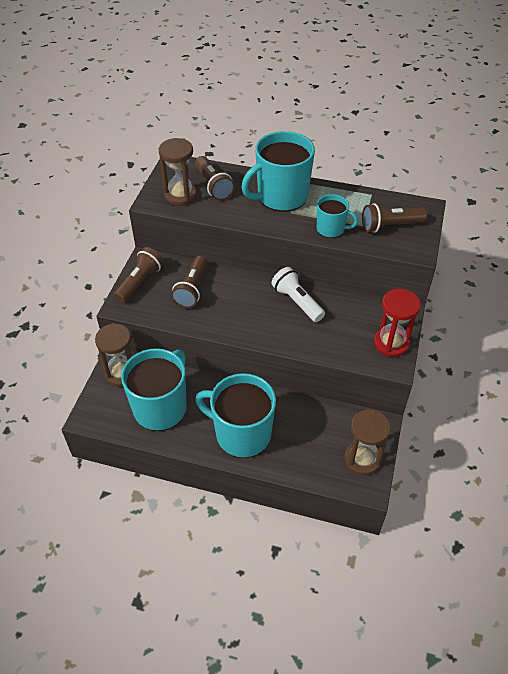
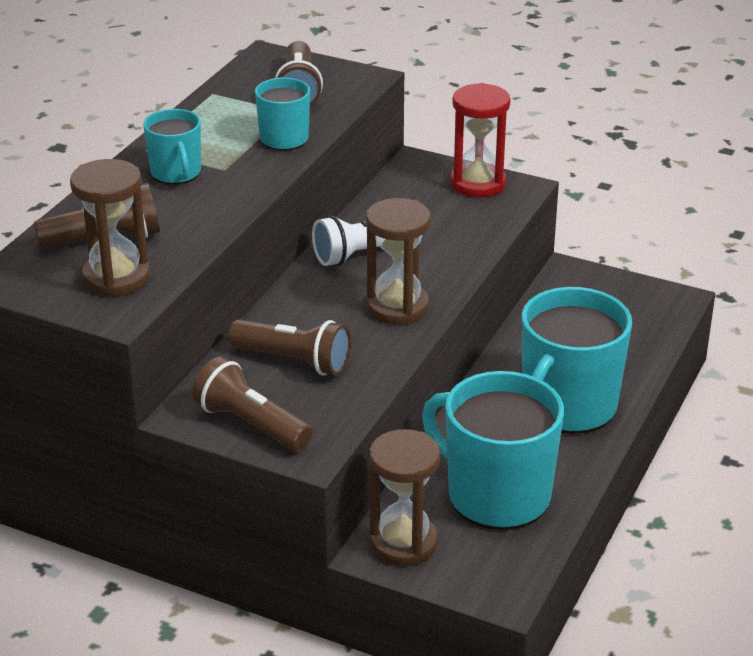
camera: 80 degrees left, 15 degrees down
turquoise mug [241,131,315,212] -> turquoise mug [143,109,201,184], size x0.53
brown hourglass [345,409,391,475] -> brown hourglass moved to [366,198,431,324]

